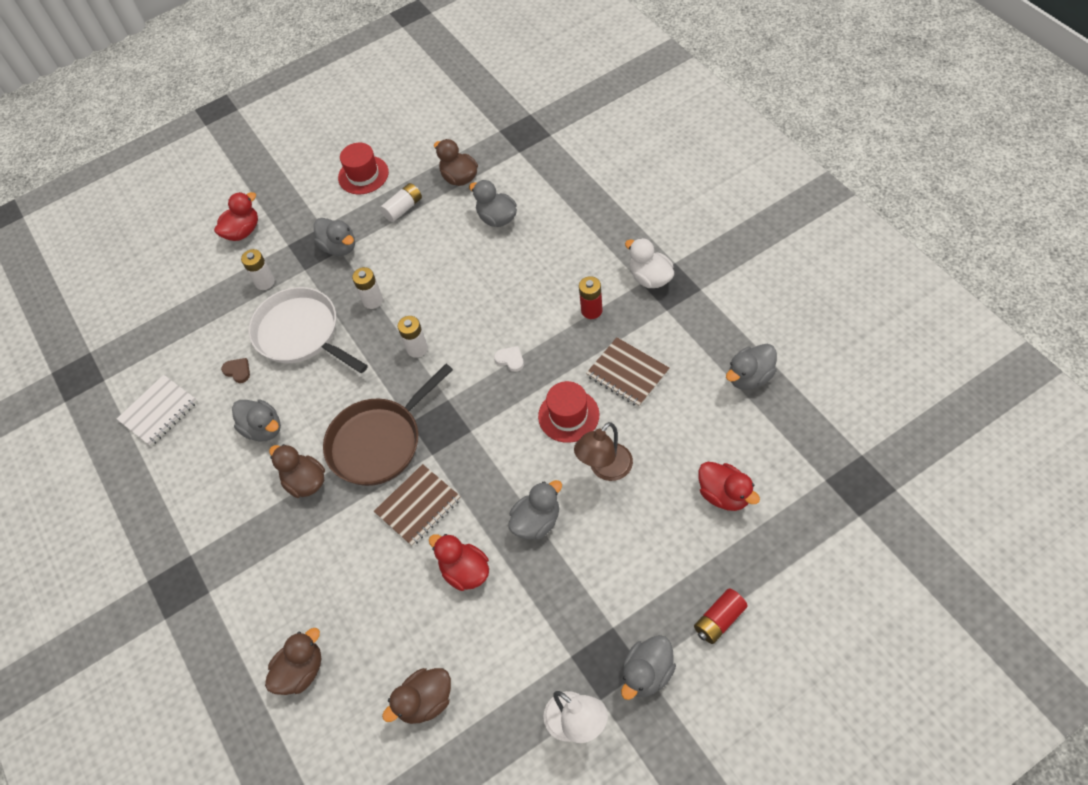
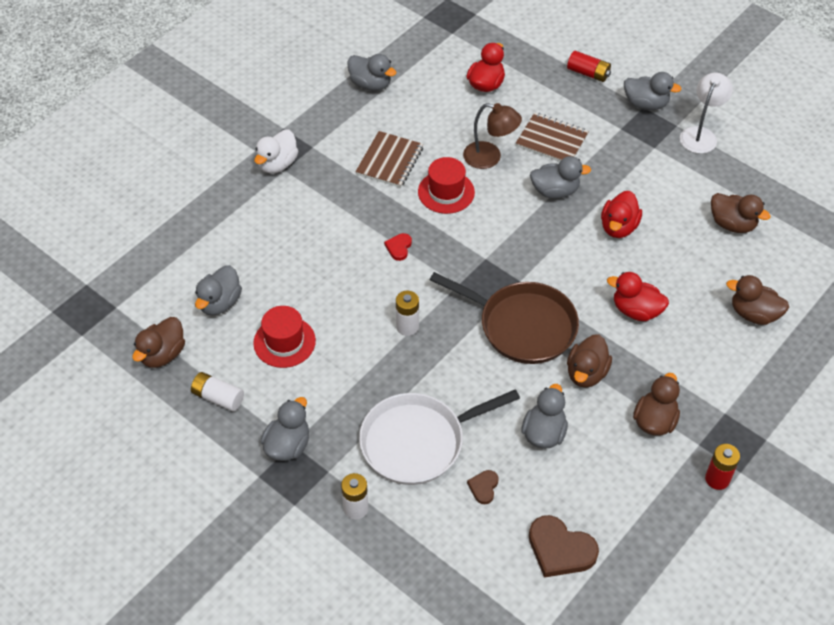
camera: 115 degrees left, 5 degrees down
white notebook [117,375,198,447] -> brown heart [529,515,599,578]
red duck [214,192,258,241] -> red duck moved to [607,272,669,321]
white pan [248,287,368,373] -> white pan turned 45 degrees clockwise [359,389,520,485]
red hat [338,143,389,194] -> red hat moved to [253,306,316,368]
white battery [352,267,383,309] -> none
brown notebook [374,464,461,546] -> brown notebook moved to [515,112,589,162]
white heart [494,346,524,372] -> red heart [384,233,412,261]
grey duck [509,480,562,539] -> grey duck turned 150 degrees clockwise [530,156,591,199]
red battery [579,276,602,319] -> red battery moved to [705,444,740,490]
none -> brown duck [633,373,680,436]

